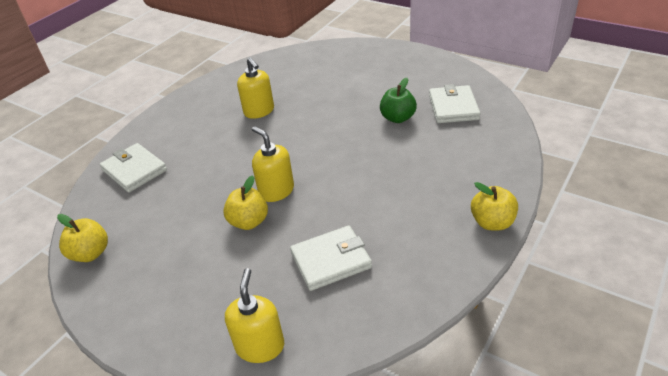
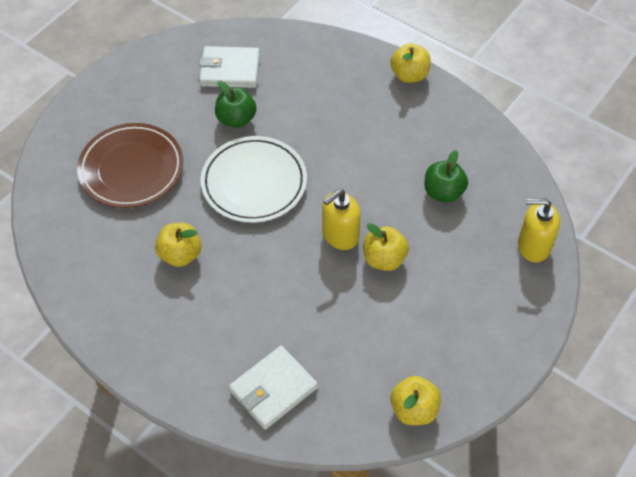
camera: 90 degrees left, 15 degrees up
yellow soap dispenser [237,57,274,119] -> yellow apple [155,223,202,267]
white wallet [290,225,372,291] -> green apple [424,150,468,203]
none -> brown plate [77,123,183,208]
none -> white plate [200,136,307,223]

